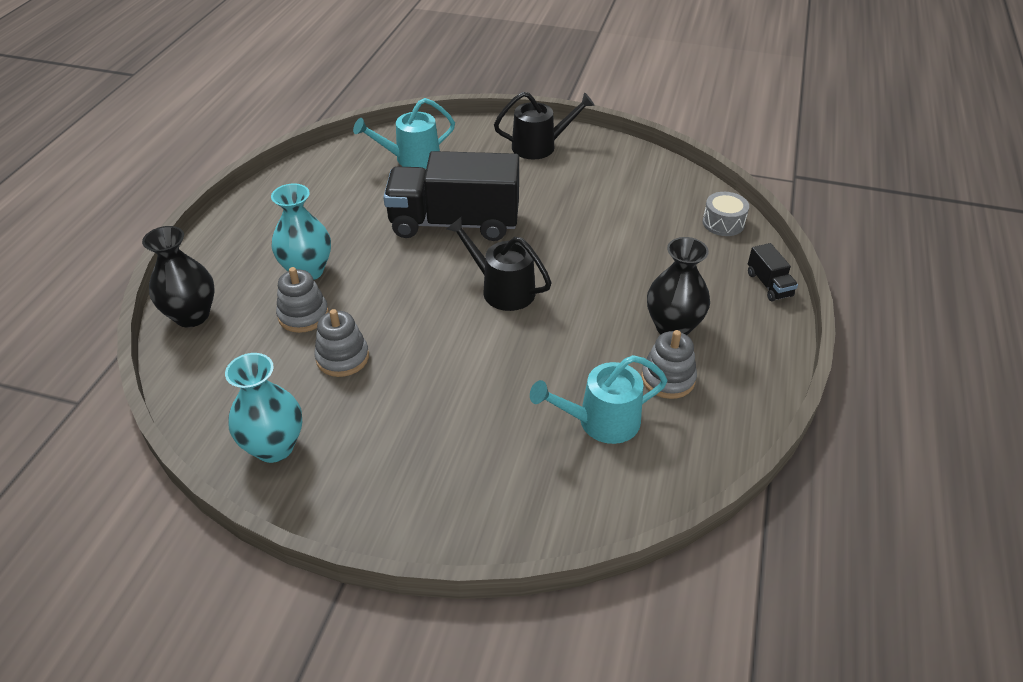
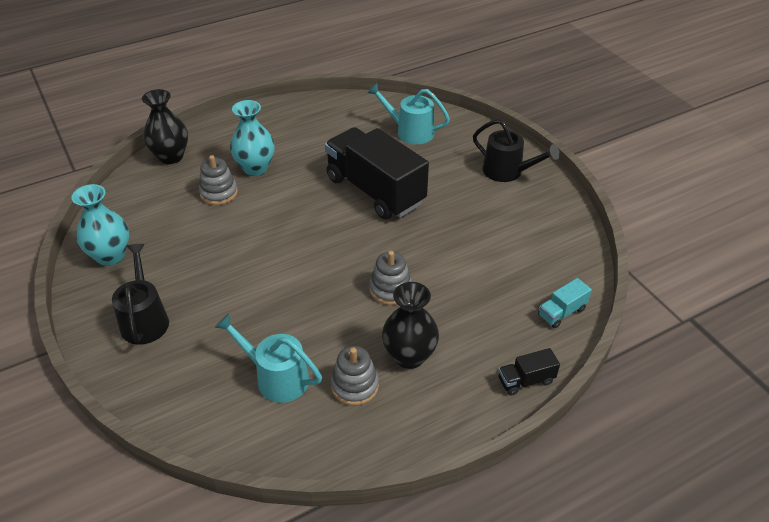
camera: 45 degrees right, 0 degrees up
grey stacking toy [314,309,369,377] -> grey stacking toy moved to [369,251,412,305]
black watering can [447,217,551,311] -> black watering can moved to [112,244,169,345]
grey drum [703,192,749,236] -> turquoise truck [538,278,592,328]
black truck [748,243,798,302] -> black truck turned 45 degrees clockwise [498,348,560,396]

